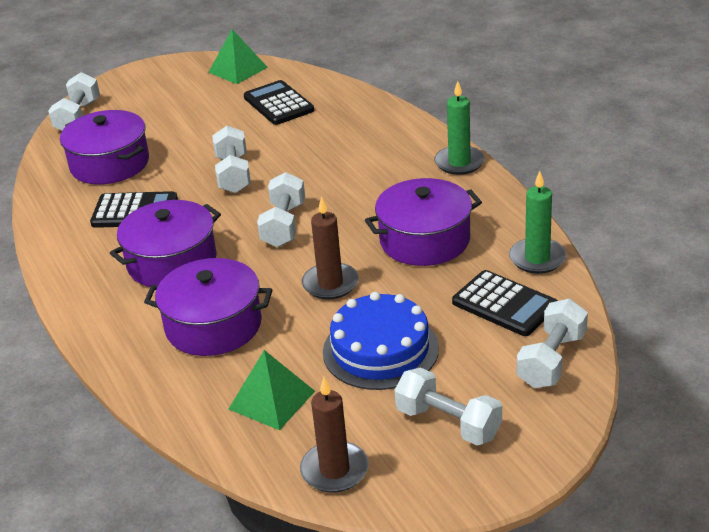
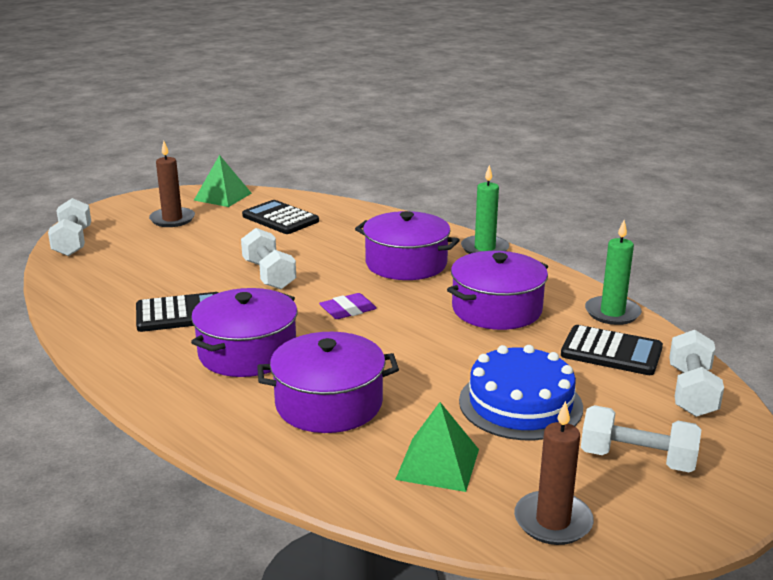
camera: 20 degrees left, 10 degrees down
purple pot [60,110,149,185] -> purple pot moved to [355,211,460,280]
white dumbbell [257,172,305,247] -> purple eraser [319,293,377,319]
brown candle [302,196,359,300] -> brown candle moved to [149,141,195,227]

